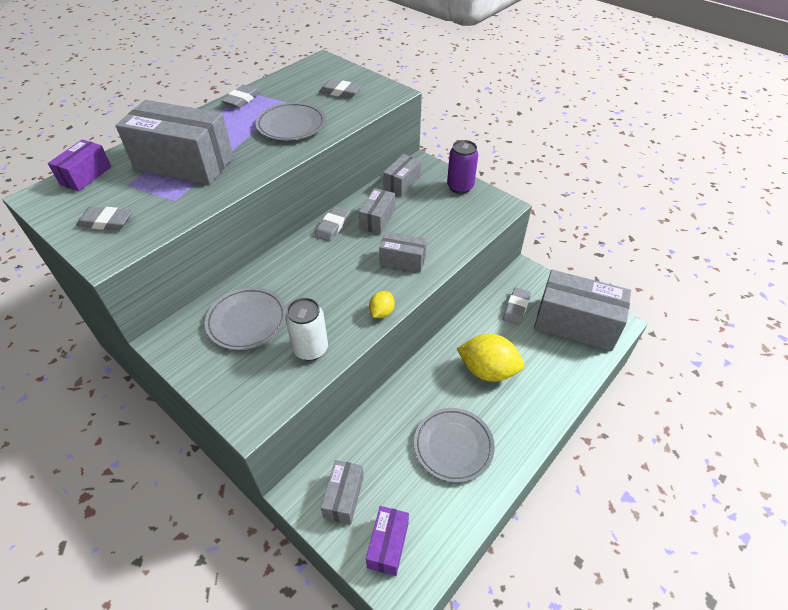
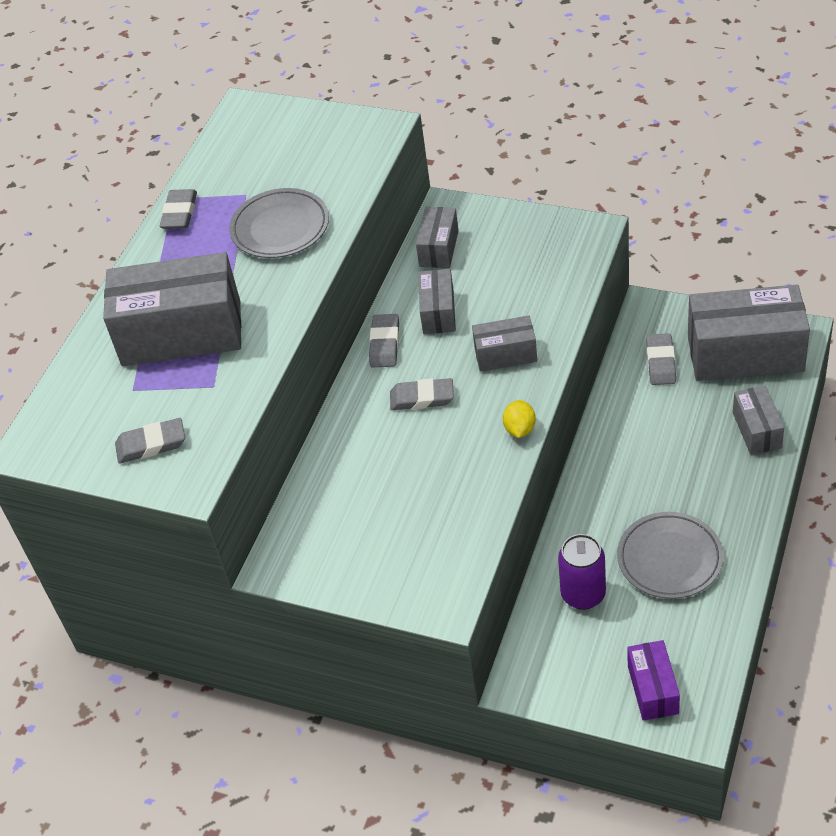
camera: 15 degrees left, 0 degrees up
purple box [48,140,111,191] -> none
grey plate [205,287,286,350] -> none
white can [285,298,328,361] -> none
grey eraser [319,79,362,98] -> grey eraser moved to [390,378,454,410]
grey box [321,460,364,525] -> grey box moved to [733,385,784,455]
purple can [447,140,478,194] -> purple can moved to [558,534,606,610]
yellow lemon [457,334,524,382] -> none

